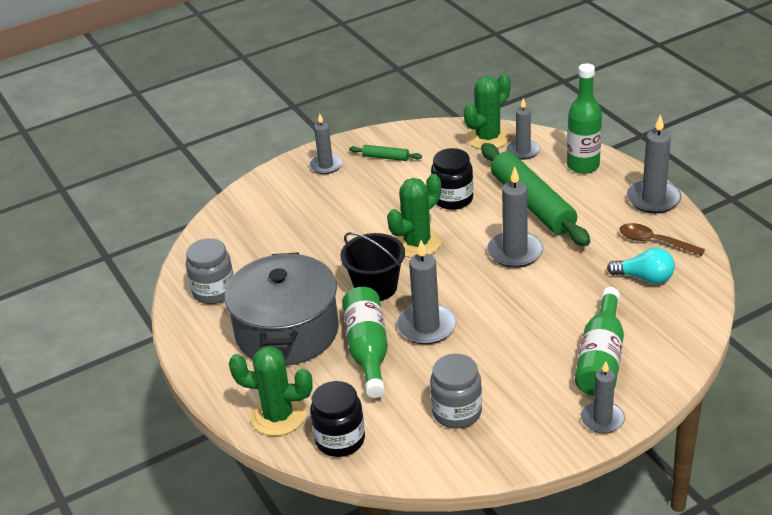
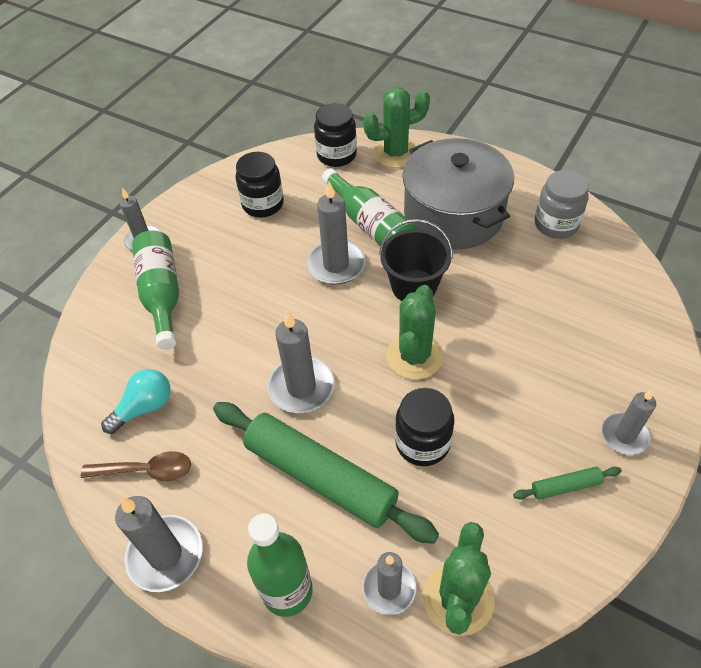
camera: 150 degrees right, 15 degrees up
grey jar [430,354,482,429] -> black jar [236,152,284,217]
turquoise light bulb [607,248,675,284] -> turquoise light bulb turned 150 degrees clockwise [101,369,171,434]

